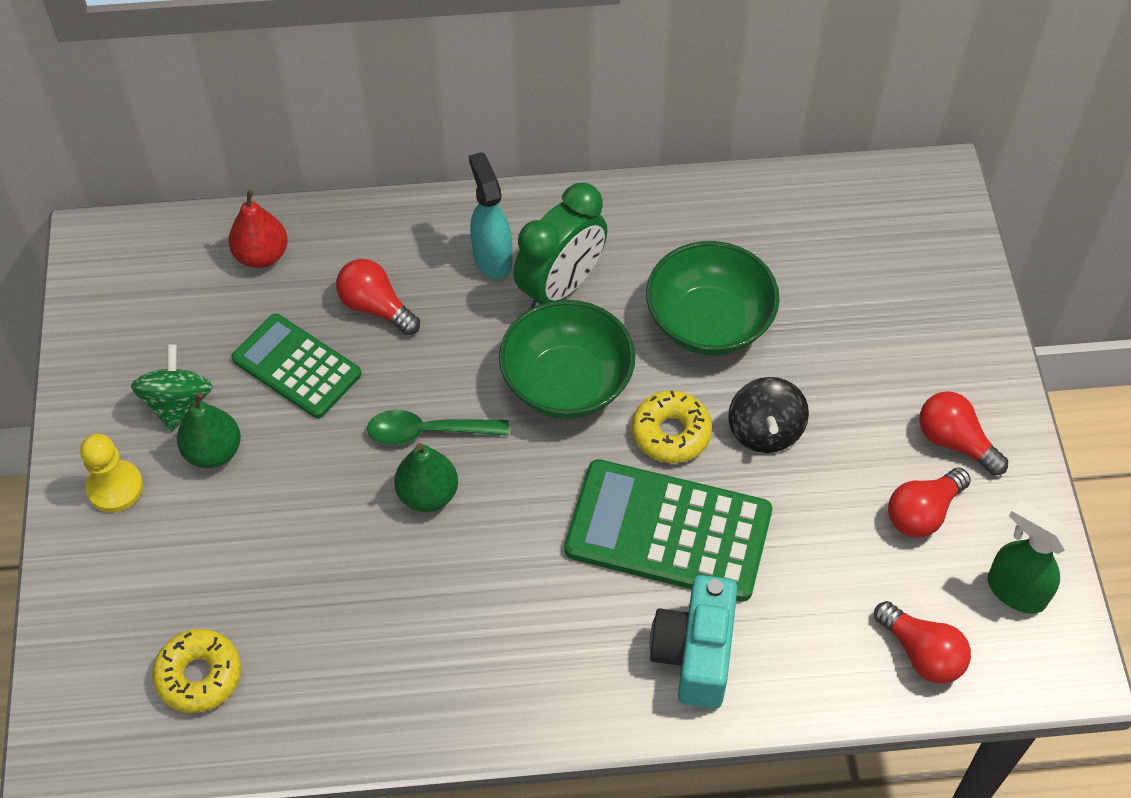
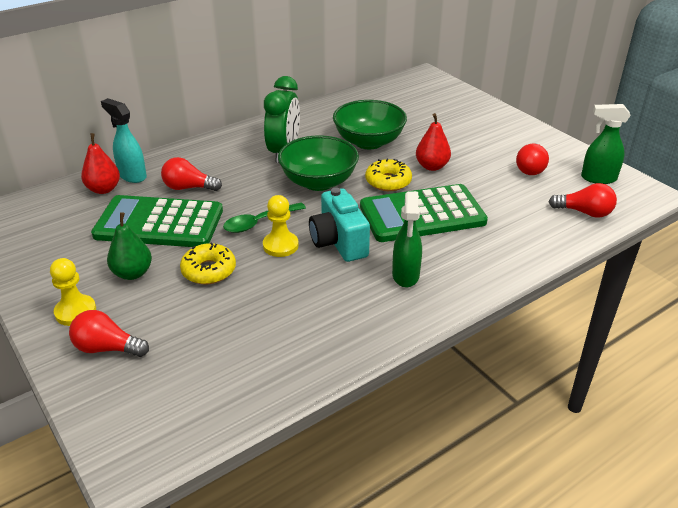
camera: 30 degrees left, 20 degrees down
green spinning top [131,344,213,431] -> none
yellow donut [152,629,241,713] -> yellow donut moved to [180,242,236,285]
green calculator [231,313,362,418] -> green calculator [91,195,223,247], size x1.52
green pear [394,443,458,512] -> yellow pawn [263,195,299,257]
turquoise spray bottle [469,152,512,279] -> turquoise spray bottle moved to [101,98,147,183]
turquoise camera [649,575,737,709] -> turquoise camera moved to [309,188,370,262]
black spinning top [728,377,809,453] -> red pear [416,113,451,171]
red light bulb [919,391,1008,476] -> red light bulb moved to [69,310,149,357]
none -> green spray bottle [392,191,422,287]

